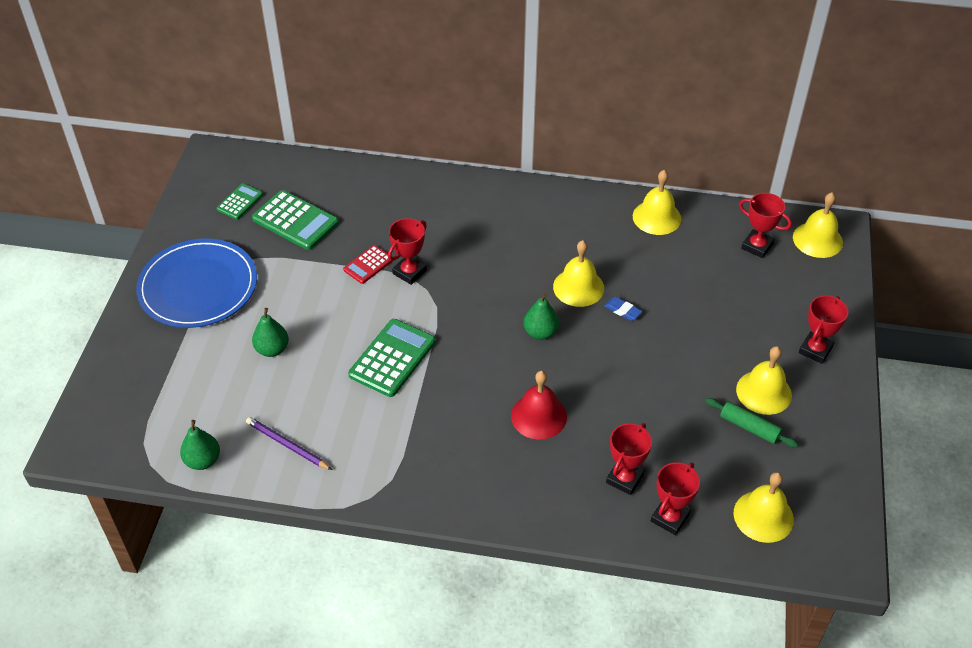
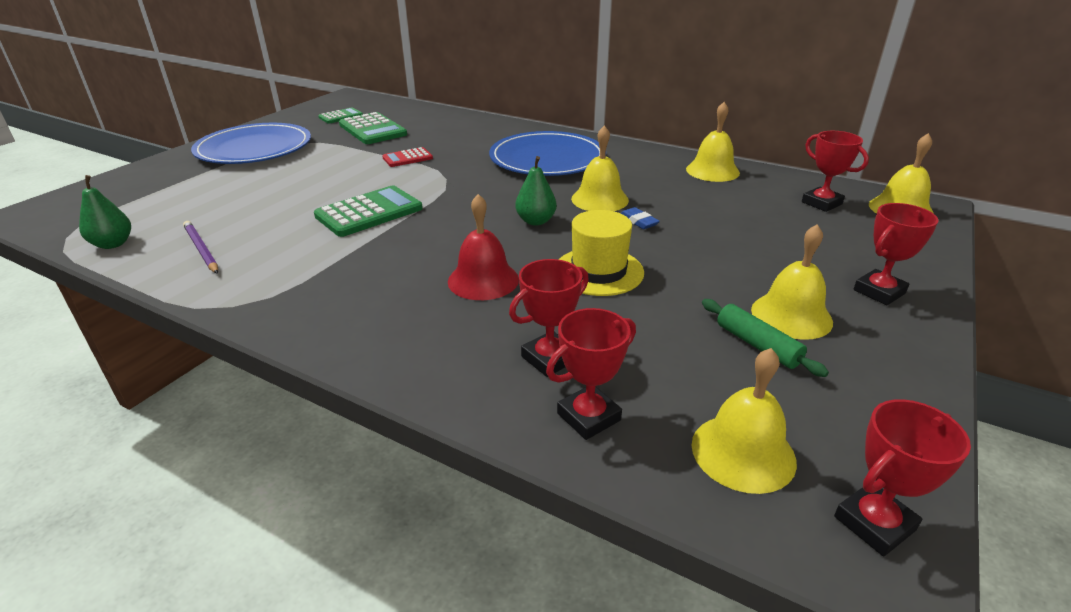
camera: 20 degrees right, 15 degrees down
green pear [252,308,289,357] -> none
red trophy [388,218,427,285] -> red trophy moved to [834,399,971,556]
none -> blue plate [489,131,606,176]
none -> yellow hat [559,210,644,296]

